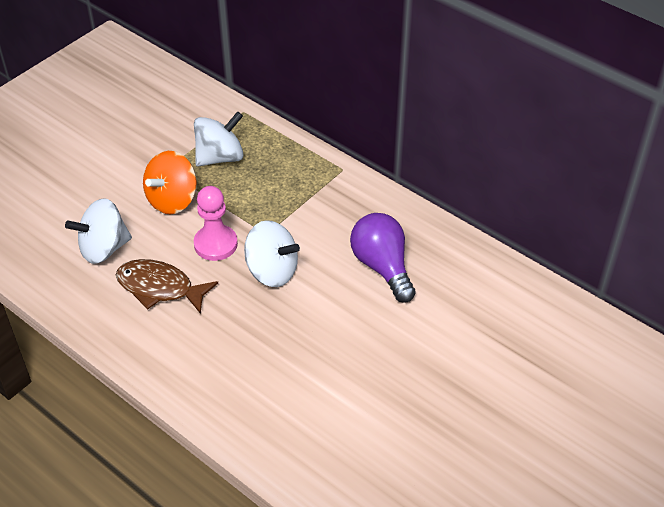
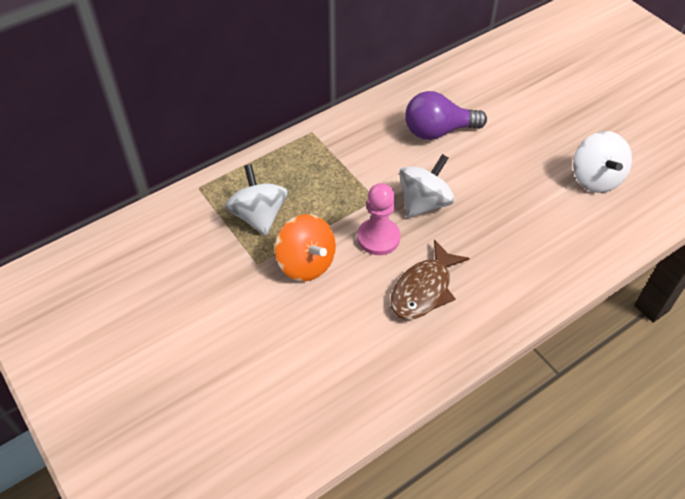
camera: 75 degrees left, 5 degrees up
white spinning top [65,198,132,264] -> white spinning top moved to [573,131,632,193]

